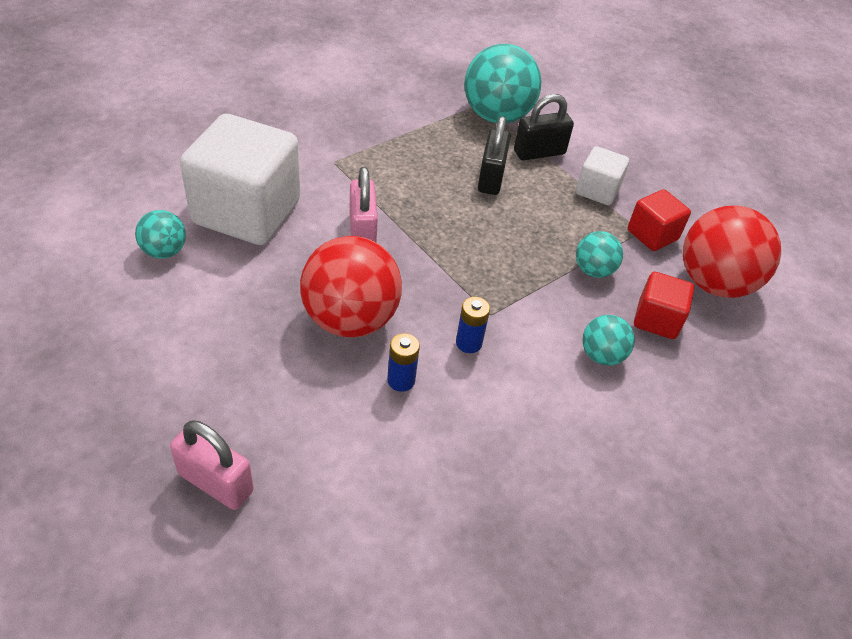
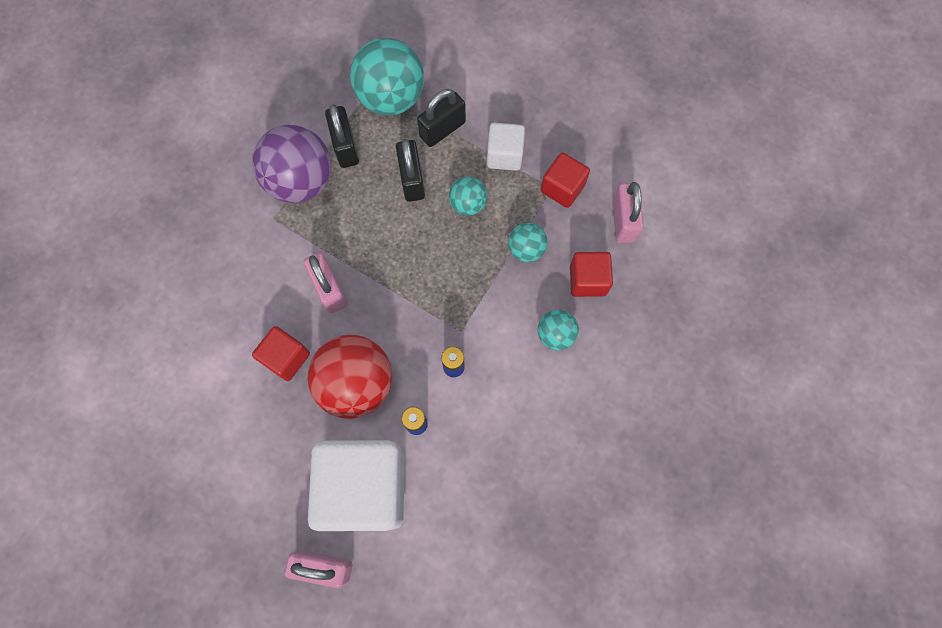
camera: 15 degrees left, 25 degrees up
turquoise ball [135,210,186,259] -> turquoise ball moved to [449,177,487,216]
white cube [180,114,300,245] -> white cube moved to [308,440,405,531]
red ball [683,205,781,298] -> pink padlock [612,182,644,243]
none -> purple ball [252,125,331,203]
none -> red cube [252,326,310,381]
none -> black padlock [325,104,359,168]

